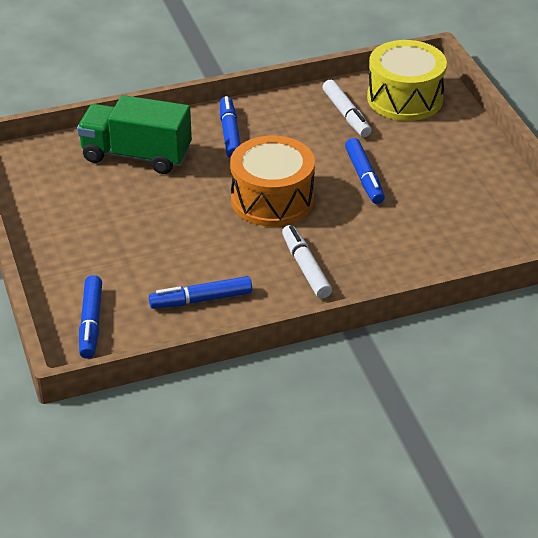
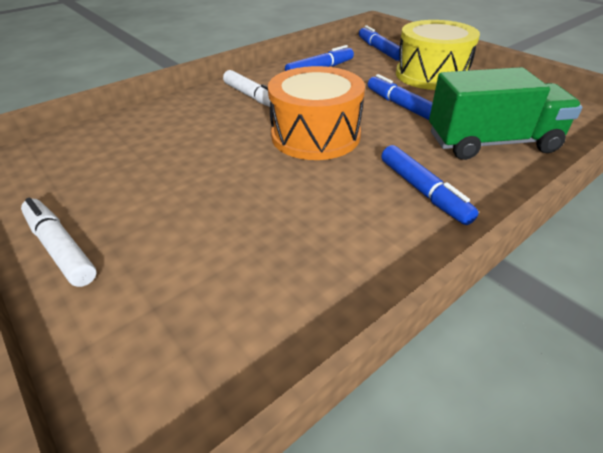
camera: 160 degrees right, 0 degrees up
white marker [323,80,371,137] -> white marker moved to [21,198,97,287]
blue marker [345,138,385,204] -> blue marker moved to [368,74,433,120]
yellow drum [367,40,447,121] -> yellow drum moved to [396,20,480,90]

